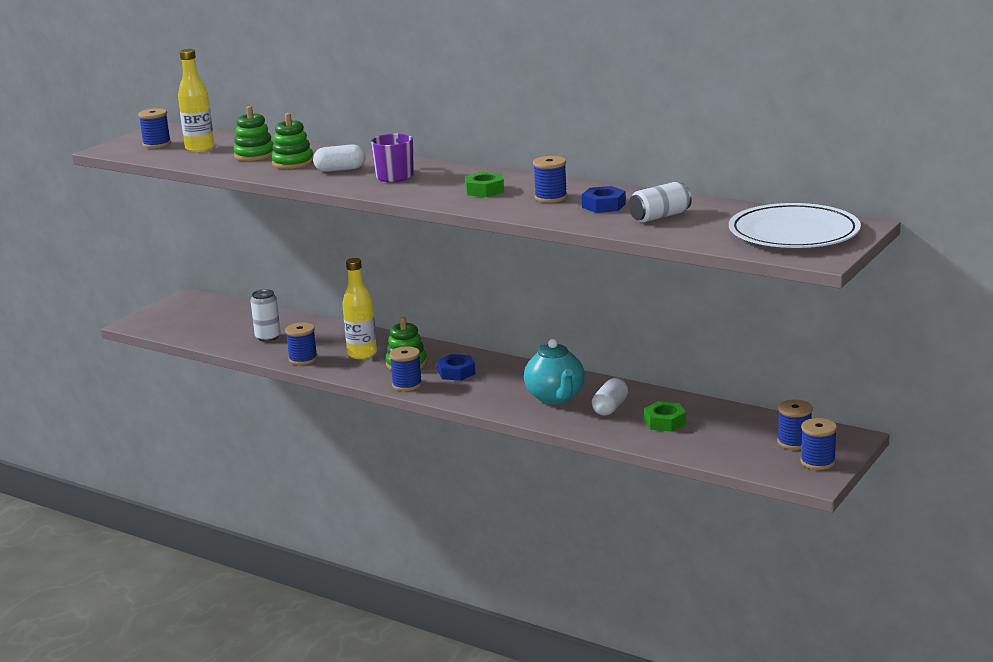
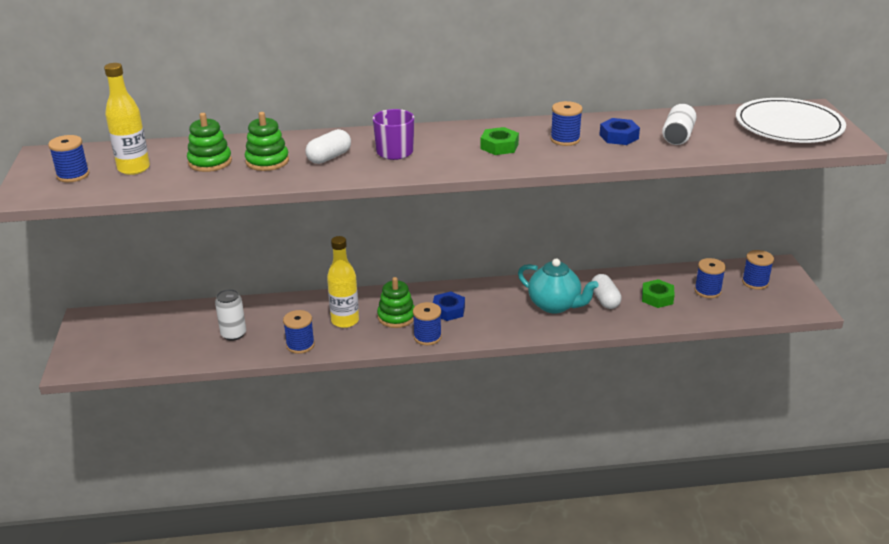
camera: 40 degrees left, 10 degrees up
blue spool [800,418,837,470] -> blue spool moved to [694,258,726,298]

